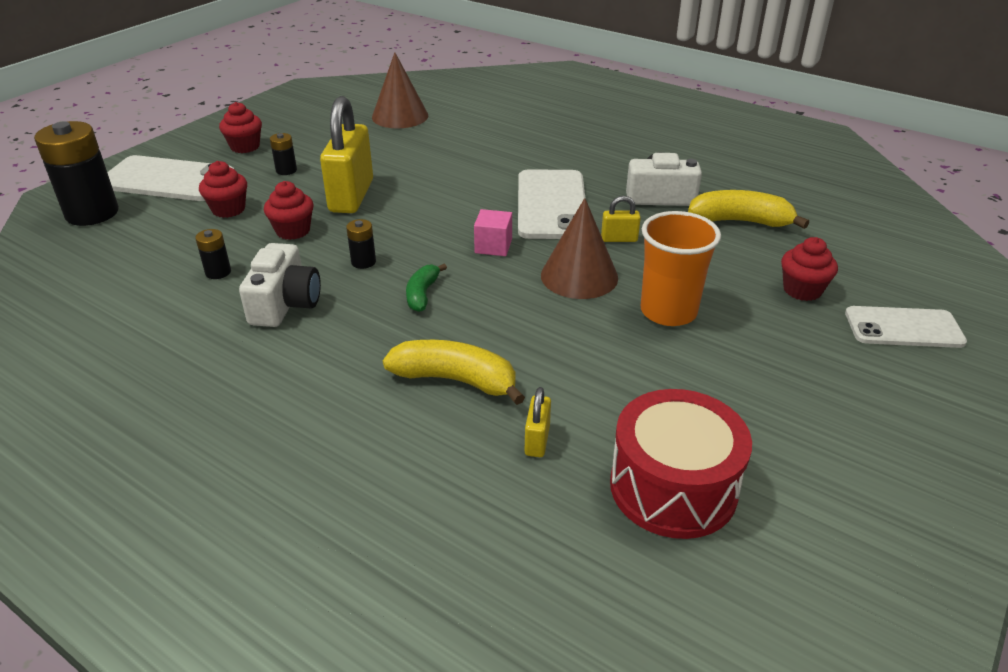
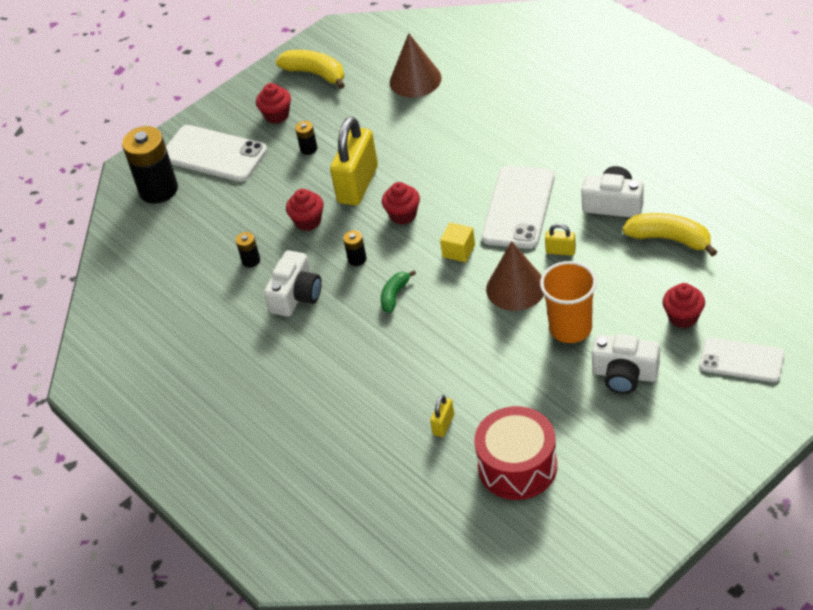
camera: 20 degrees right, 10 degrees up
red cupcake [199,161,247,218] -> red cupcake moved to [382,182,420,225]
yellow banana [383,340,525,405] -> yellow banana moved to [276,50,345,89]
pink cube [474,209,512,256] -> yellow cube [440,222,475,262]
none -> white camera [592,334,660,394]

